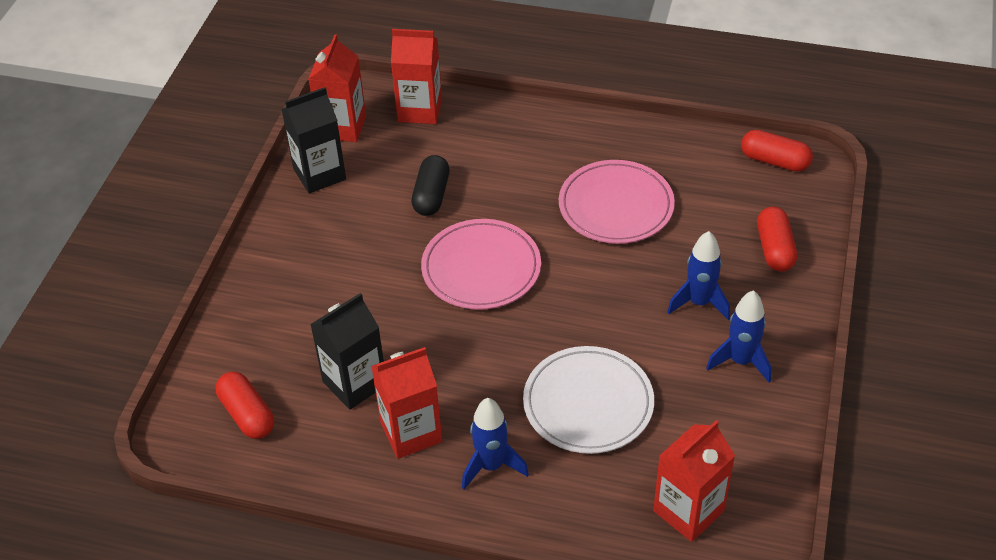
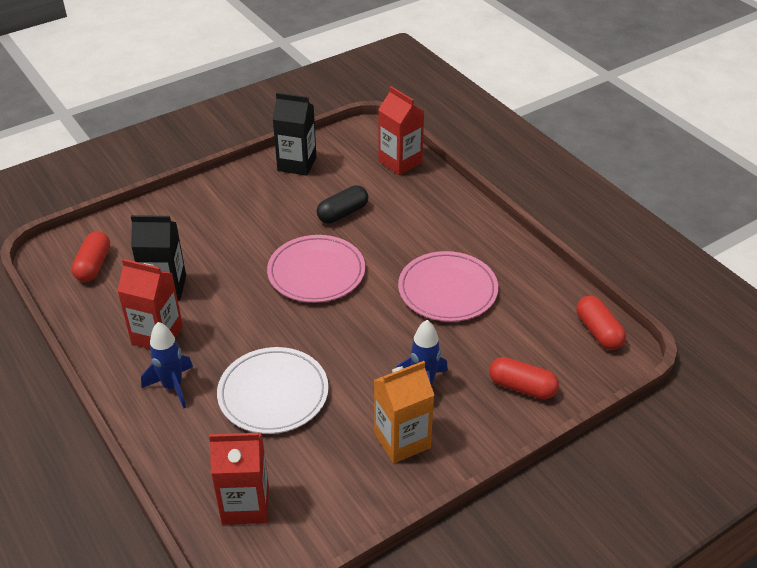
camera: 40 degrees right, 5 degrees down
red carton [308,34,366,142] -> none
blue rocket [706,290,771,382] -> orange carton [374,361,434,463]
red capsule [757,207,797,271] -> red capsule turned 75 degrees clockwise [489,357,559,399]

